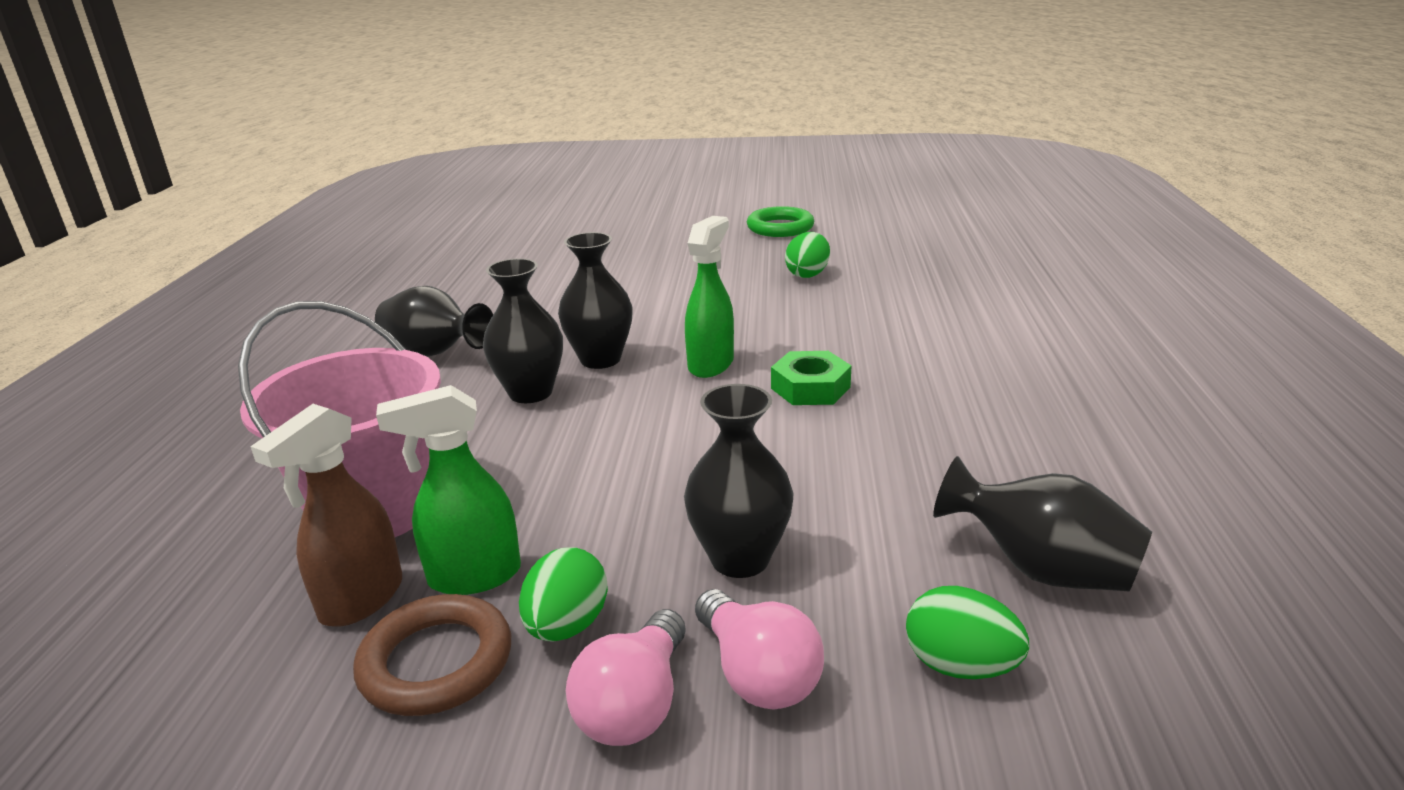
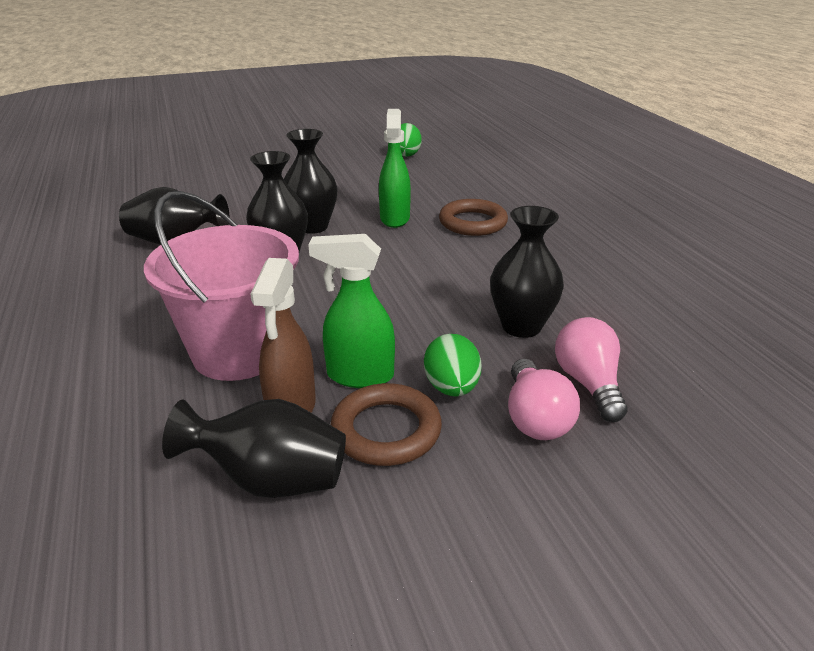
camera: 25 degrees left, 5 degrees up
green spray bottle [376,385,521,595] -> green spray bottle turned 45 degrees clockwise [308,234,395,388]
pink light bulb [695,589,824,710] -> pink light bulb turned 135 degrees counterclockwise [555,317,627,422]
green ring [747,206,814,237] -> none
green nut [771,351,852,405] -> brown ring [439,199,508,236]
green egg [906,586,1029,679] -> none
black vase [933,456,1152,591] -> black vase moved to [162,399,346,498]

